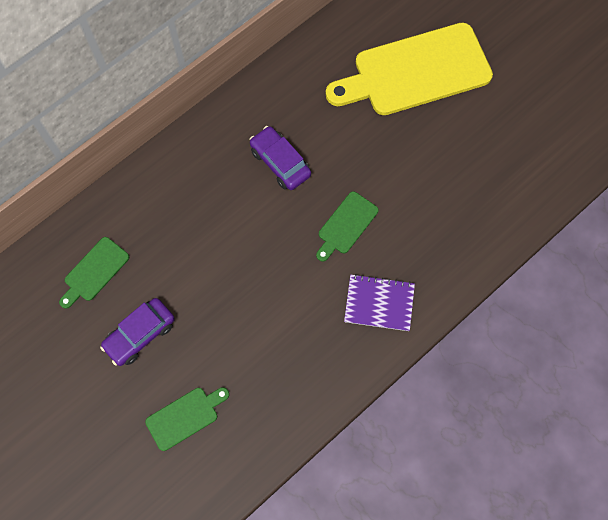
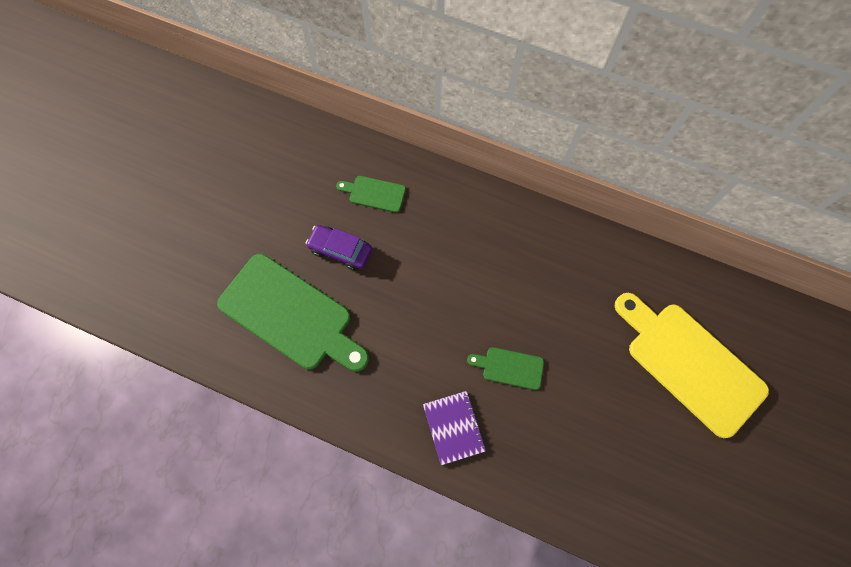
camera: 65 degrees right, 0 degrees up
green cutting board [145,387,229,451] -> green cutting board [217,254,369,372], size x2.20
purple car [249,126,311,190] -> none

